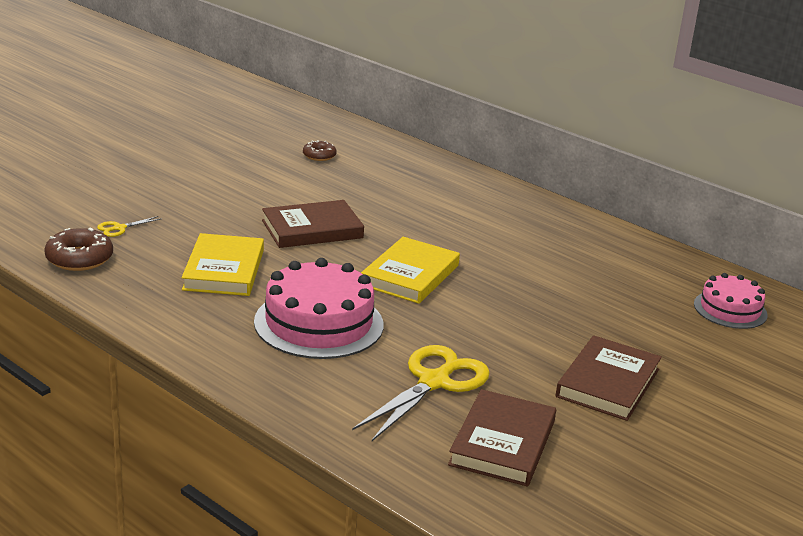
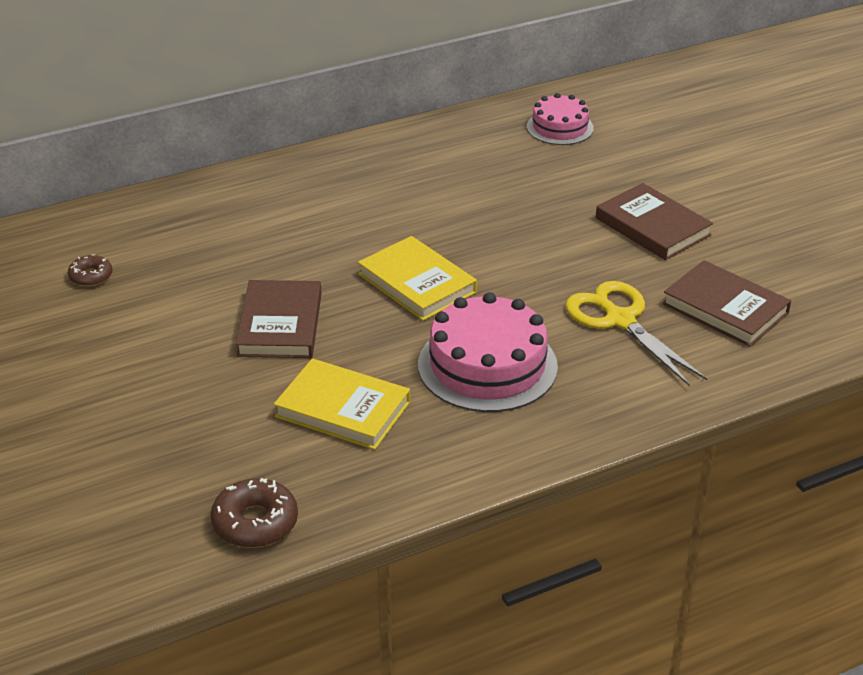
camera: 65 degrees left, 10 degrees up
yellow scissors [97,216,161,237] -> none

